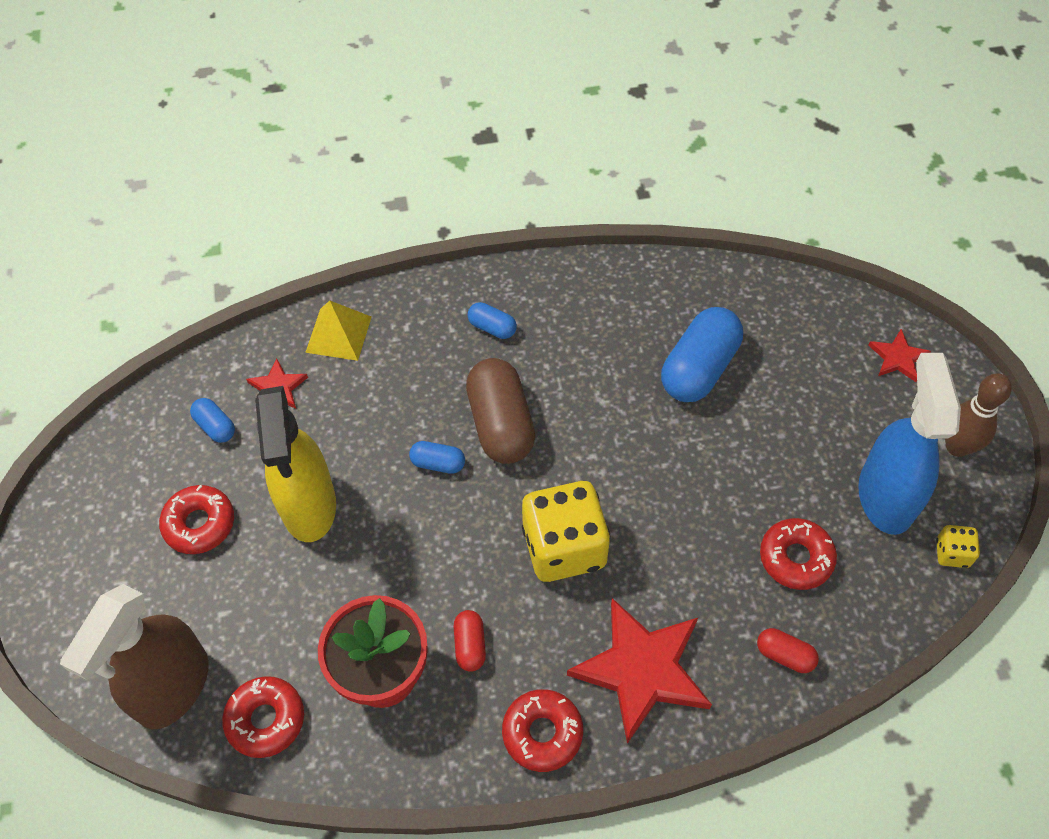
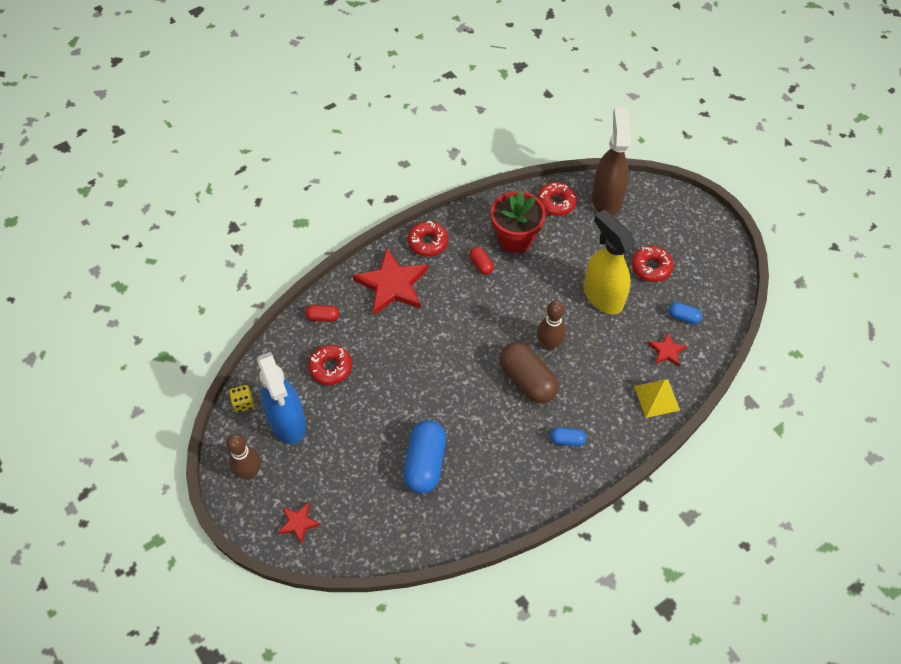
camera: 155 degrees right, 0 degrees up
blue capsule [409,441,465,474] -> brown bowling pin [537,300,566,350]
yellow dice [522,481,610,582] -> none

